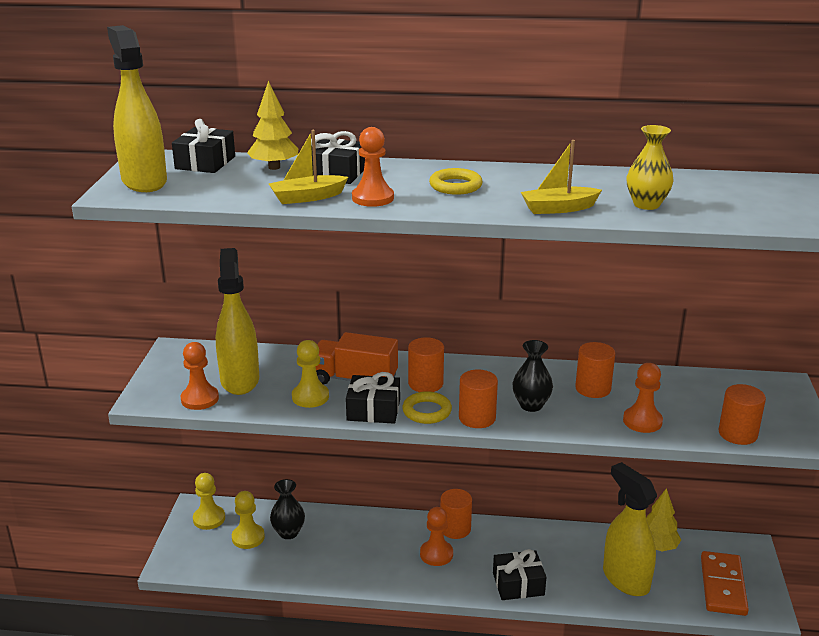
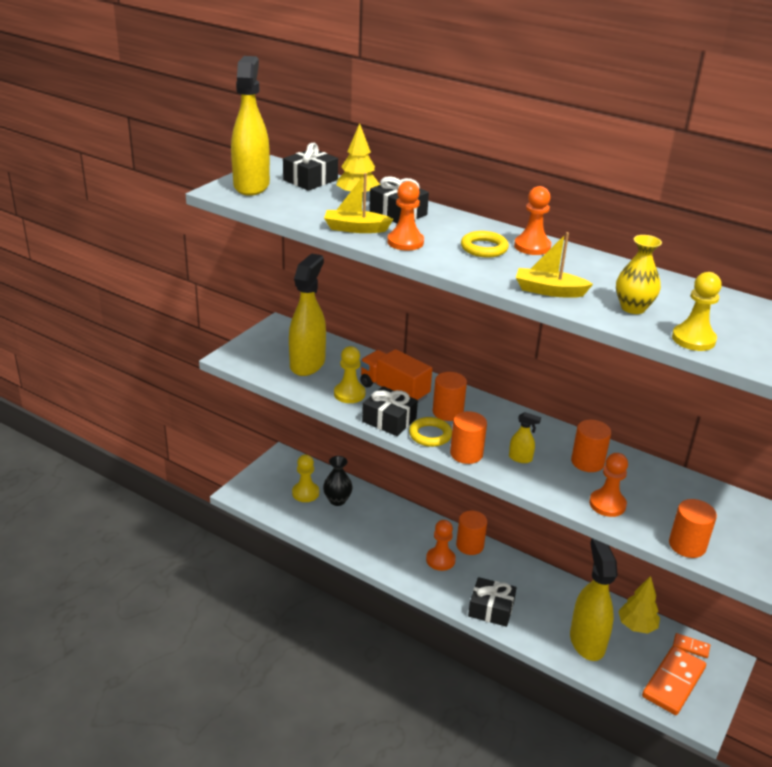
camera: 25 degrees right, 5 degrees up
orange pawn [180,342,219,410] -> orange pawn moved to [514,186,551,255]
yellow pawn [193,473,225,530] -> yellow pawn moved to [672,272,722,351]
black vase [512,340,553,412] -> yellow spray bottle [509,412,541,463]
none -> orange domino [673,633,710,658]

